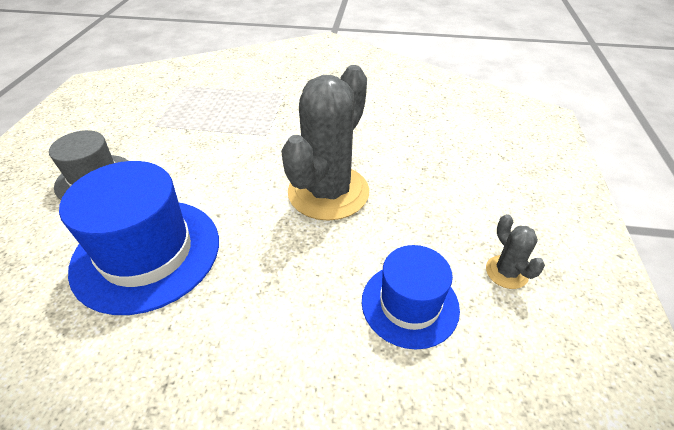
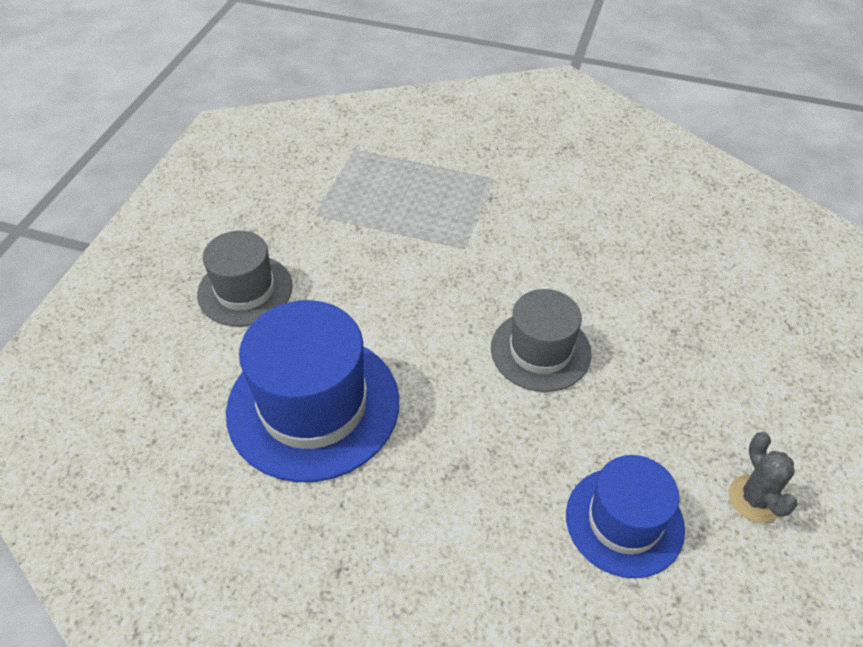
camera: 10 degrees right, 5 degrees up
grey cactus [281,65,369,221] -> grey hat [491,289,592,392]

